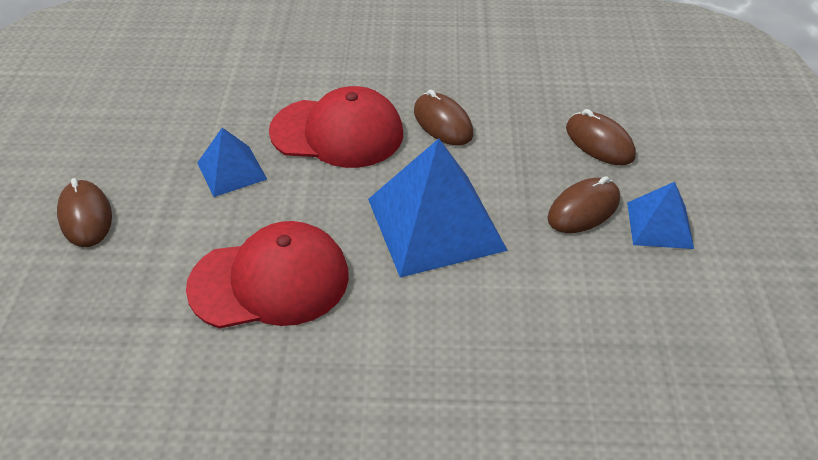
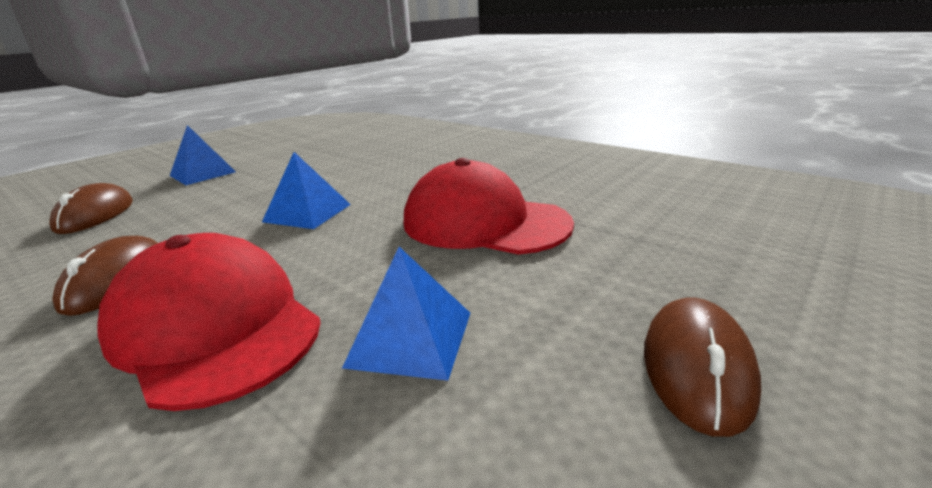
camera: 140 degrees left, 20 degrees down
blue pyramid [368,138,508,278] -> blue pyramid [262,152,351,229], size x0.54
brown mouse [548,176,620,233] -> none

